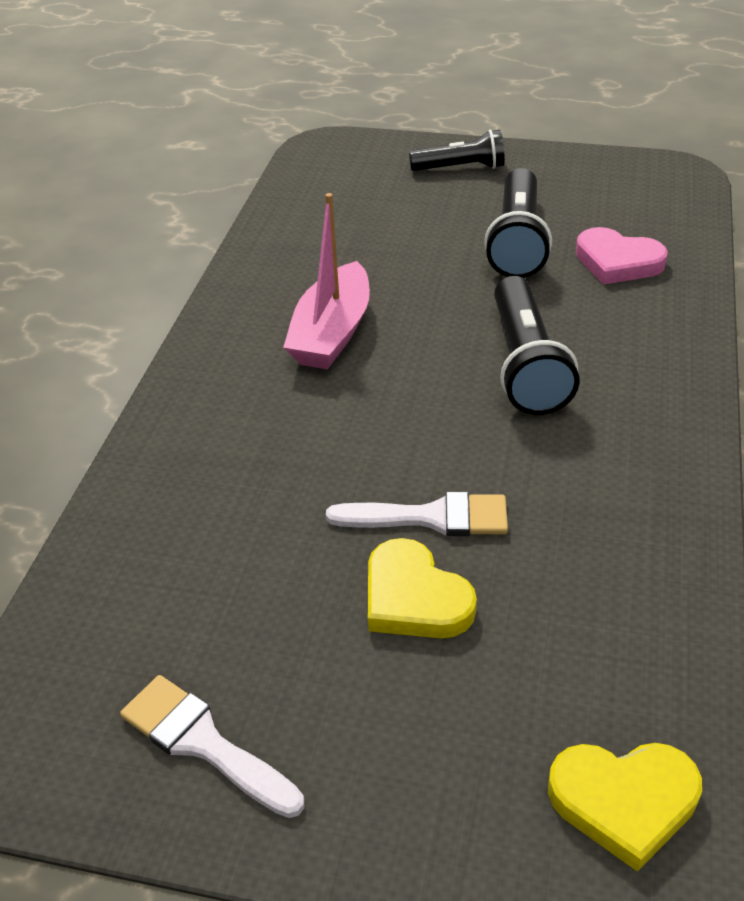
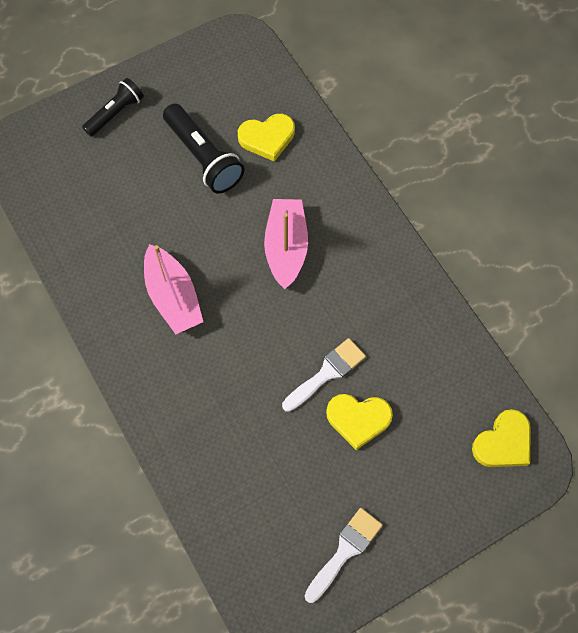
camera: 45 degrees left, 25 degrees up
white brush [120,675,304,818] -> white brush turned 135 degrees clockwise [304,508,383,603]
black flashlight [494,276,579,415] -> pink boat [264,199,308,289]
pink heart [576,227,668,285] -> yellow heart [238,114,295,162]

